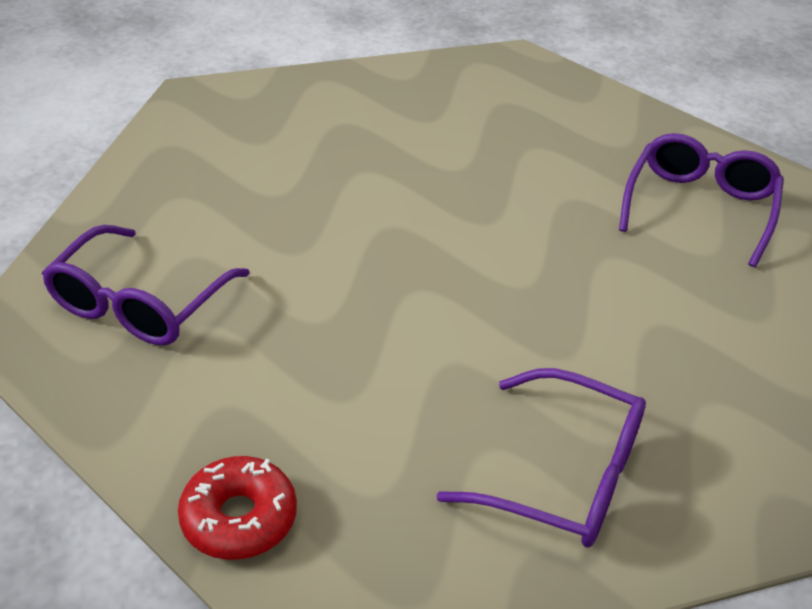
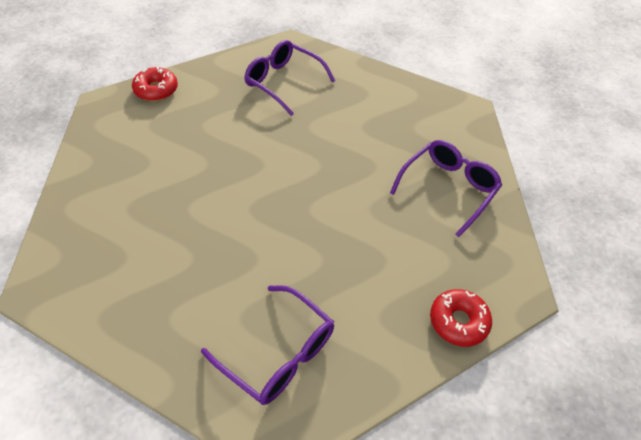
camera: 75 degrees left, 10 degrees up
none -> red donut [132,67,178,101]

